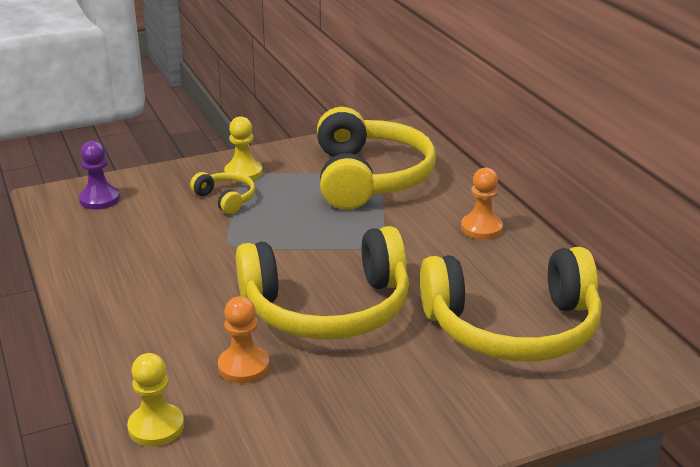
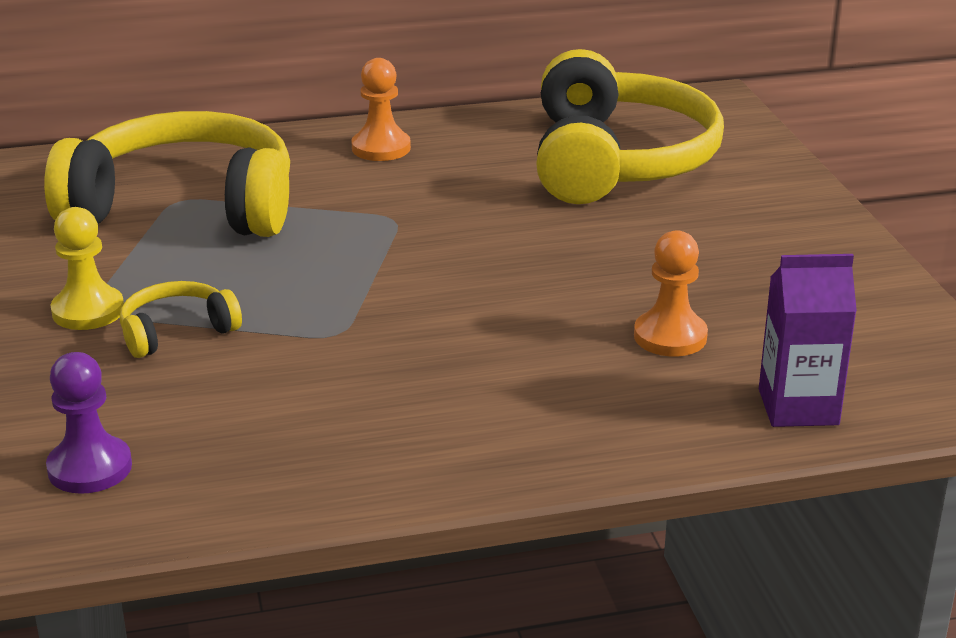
camera: 80 degrees left, 0 degrees up
yellow pawn [127,353,184,447] -> purple carton [759,254,857,427]
yellow headphones [236,226,409,340] -> none

